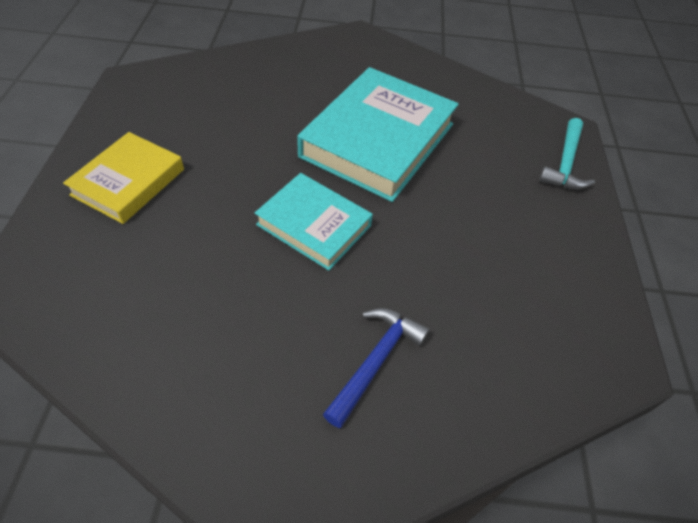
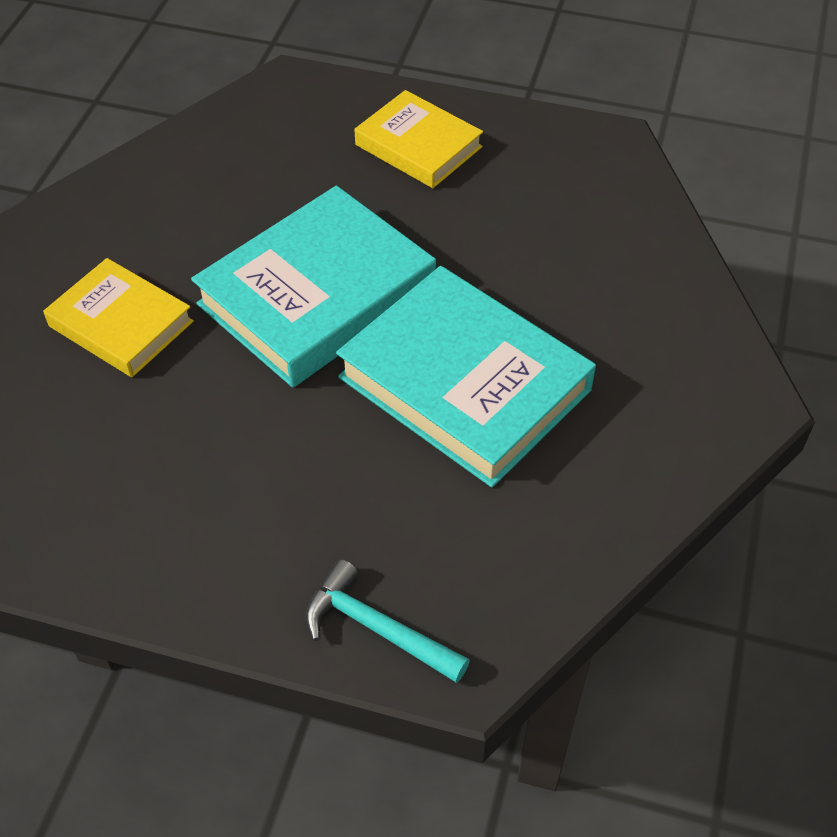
camera: 105 degrees right, 0 degrees up
turquoise book [255,173,373,271] -> turquoise book [191,186,436,388], size x1.69
blue hammer [323,308,430,428] -> yellow book [43,258,194,377]

